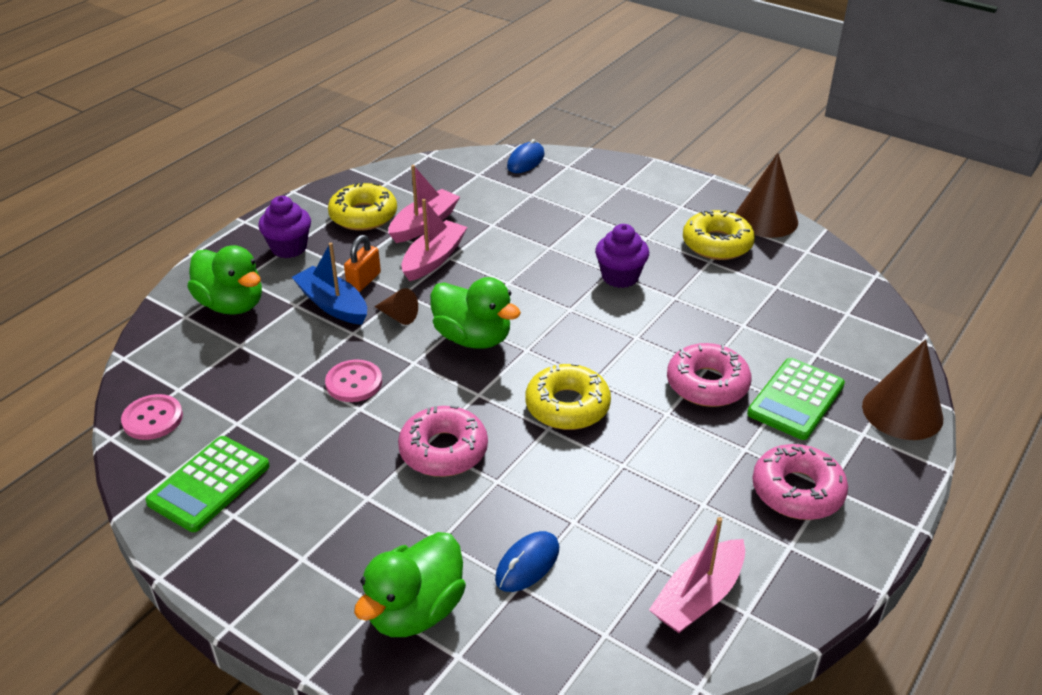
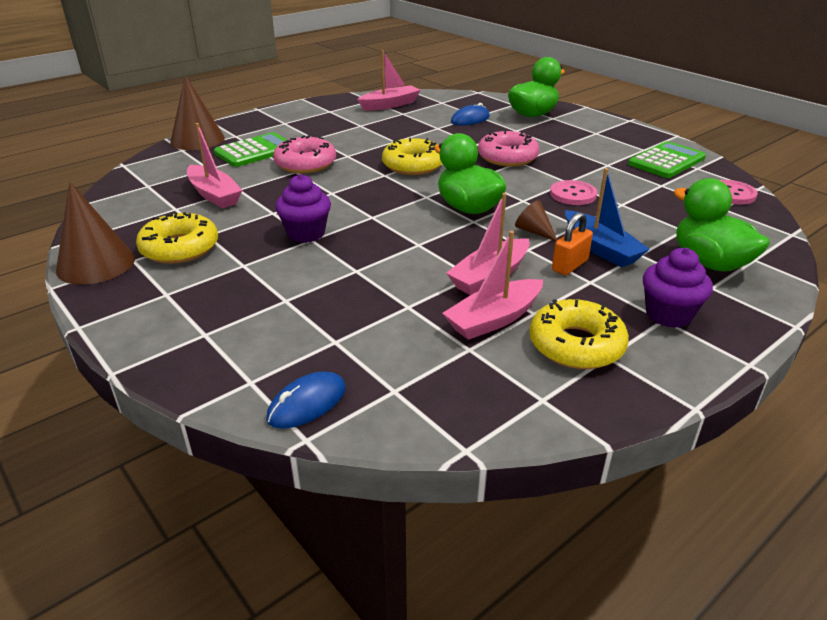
camera: 165 degrees left, 5 degrees down
pink donut [752,444,848,520] -> none
none -> pink boat [187,123,243,208]

